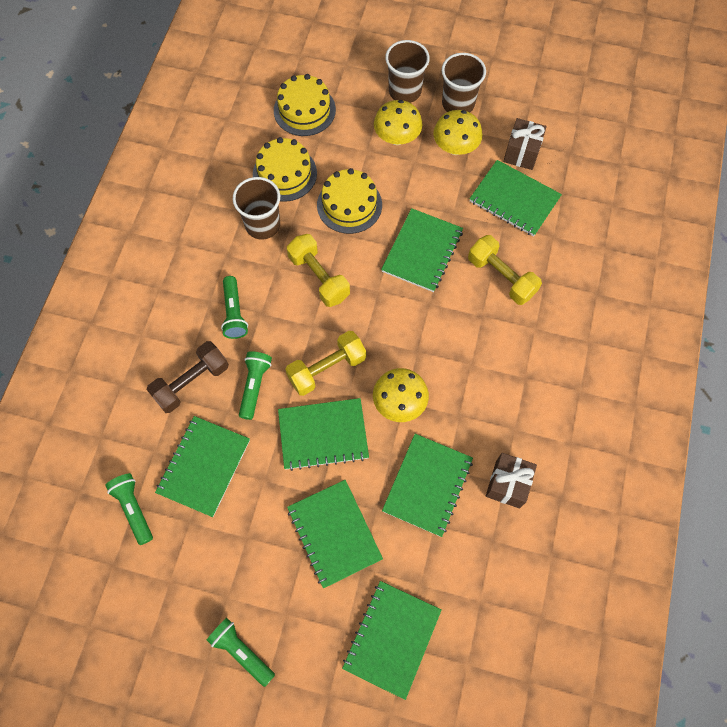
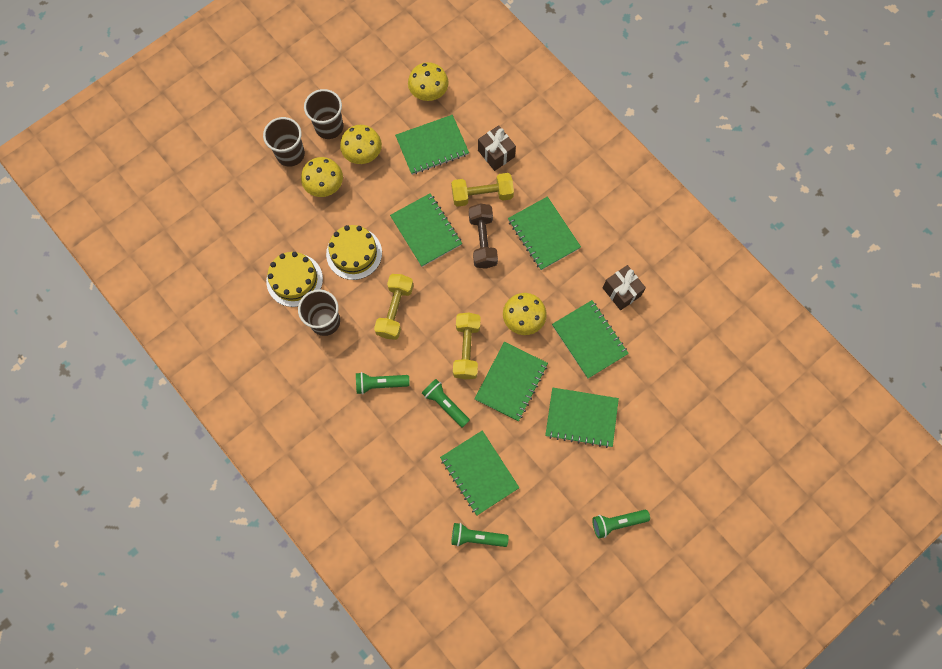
camera: 55 degrees left, 5 degrees up
brown dumbbell [147,341,229,413] -> brown dumbbell moved to [469,203,498,269]
green flashlight [221,276,248,339] -> green flashlight turned 150 degrees clockwise [356,372,410,394]
yellow cake [274,74,336,136] -> none
yellow dumbbell [287,234,350,307] -> yellow dumbbell turned 75 degrees counterclockwise [374,274,414,340]
green notebook [342,581,442,700] -> green notebook moved to [508,196,581,270]
brown gift [503,118,547,170] -> brown gift moved to [478,125,516,171]
none -> yellow mushroom [408,62,449,101]

